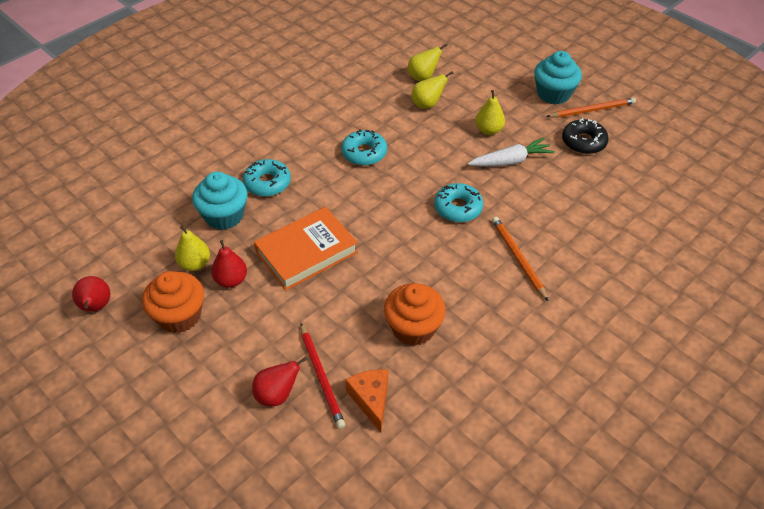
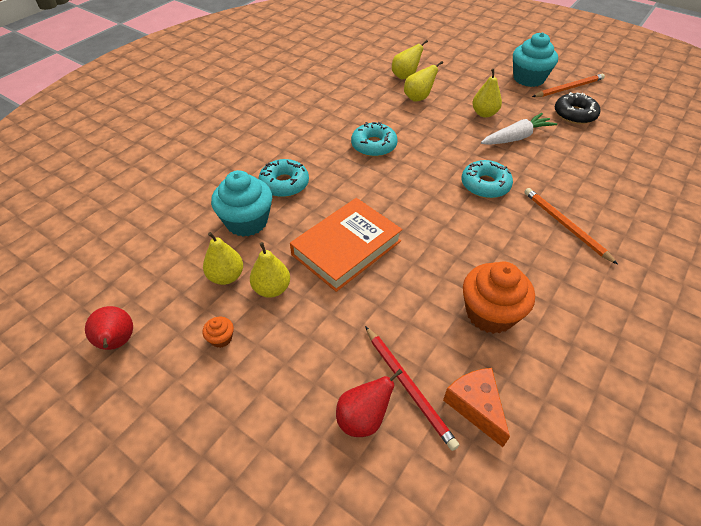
camera: 10 degrees left, 0 degrees up
orange cupcake [142,271,204,333] -> orange cupcake [202,317,234,348], size x0.43
red pear [211,240,247,288] -> yellow pear [250,242,290,298]

